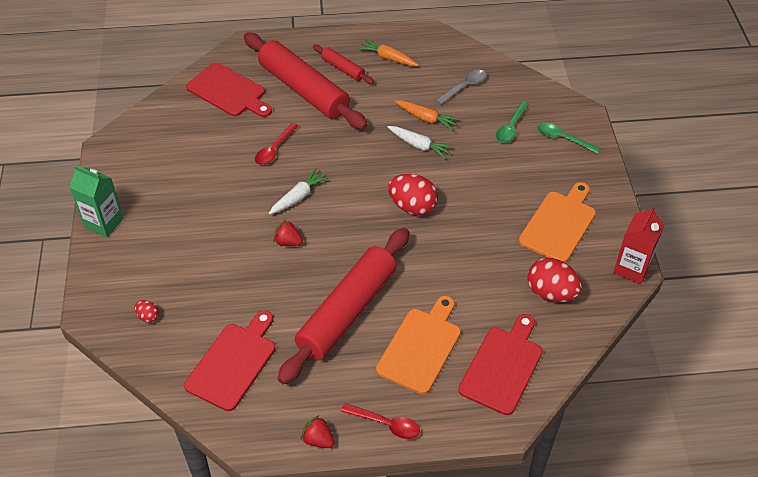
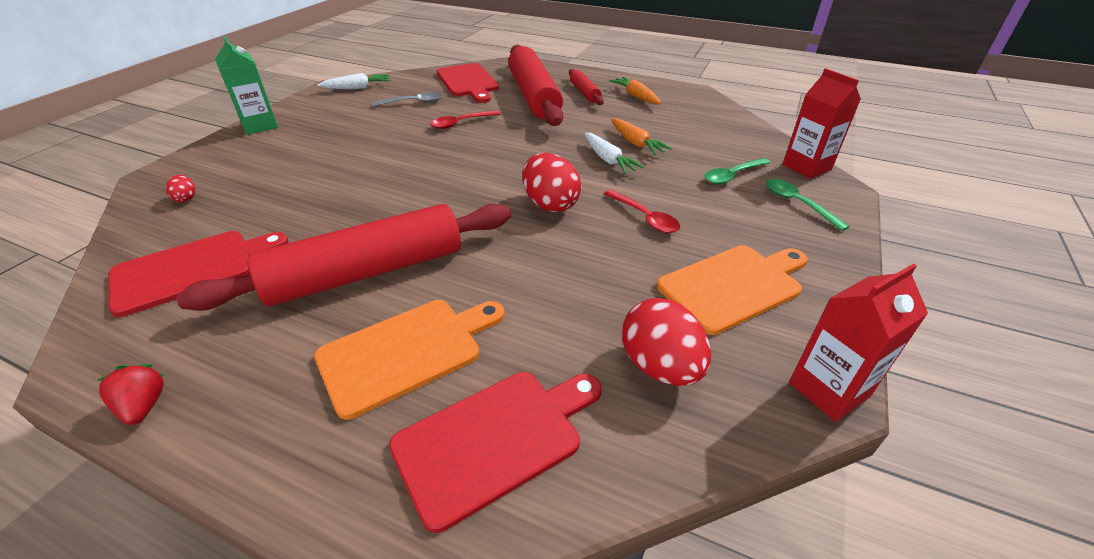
camera: 30 degrees right, 10 degrees down
white carrot [269,168,329,215] -> white carrot moved to [317,73,390,89]
red strawberry [273,220,303,246] -> none
red spoon [341,403,420,439] -> red spoon moved to [604,189,680,233]
grey spoon [436,70,487,105] -> grey spoon moved to [372,92,443,106]
none -> red carton [783,68,861,179]

